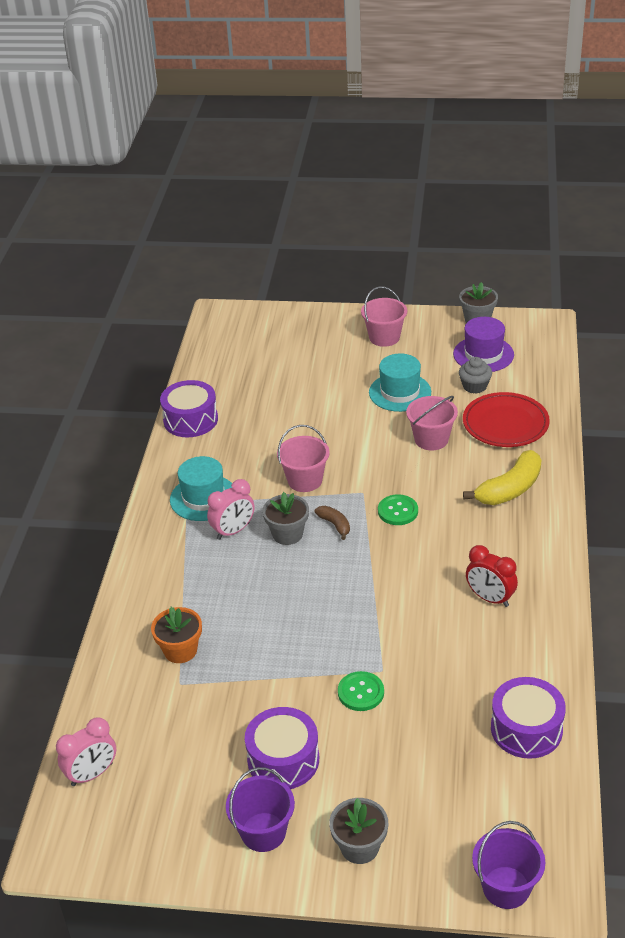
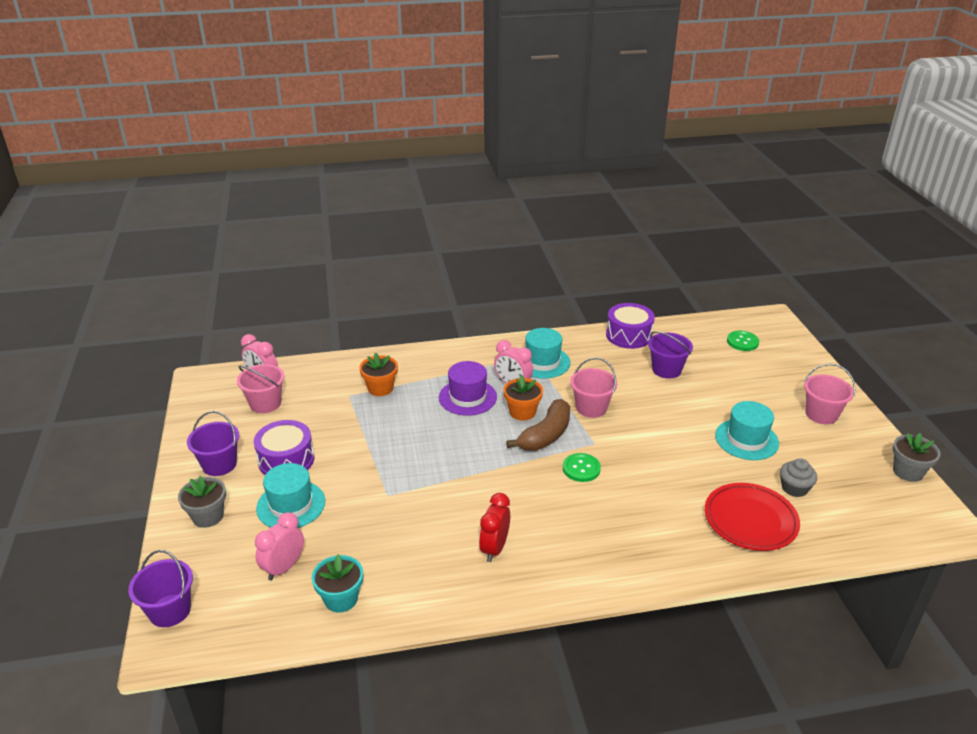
camera: 70 degrees right, 5 degrees down
grey flower pot [263,492,309,545] -> orange flower pot [503,375,543,421]
brown banana [315,506,350,540] -> brown banana [506,399,570,451], size x1.93
green button [338,671,384,711] -> green button moved to [727,331,759,351]
pink bucket [406,396,458,451] -> pink bucket moved to [237,364,284,413]
purple hat [453,317,514,372] -> purple hat moved to [439,361,497,416]
yellow banana [463,450,542,505] -> none
purple drum [491,677,566,759] -> turquoise flower pot [312,554,363,613]
none -> pink clock [255,512,304,580]
none -> turquoise hat [256,463,325,528]
none -> purple bucket [648,331,693,379]

